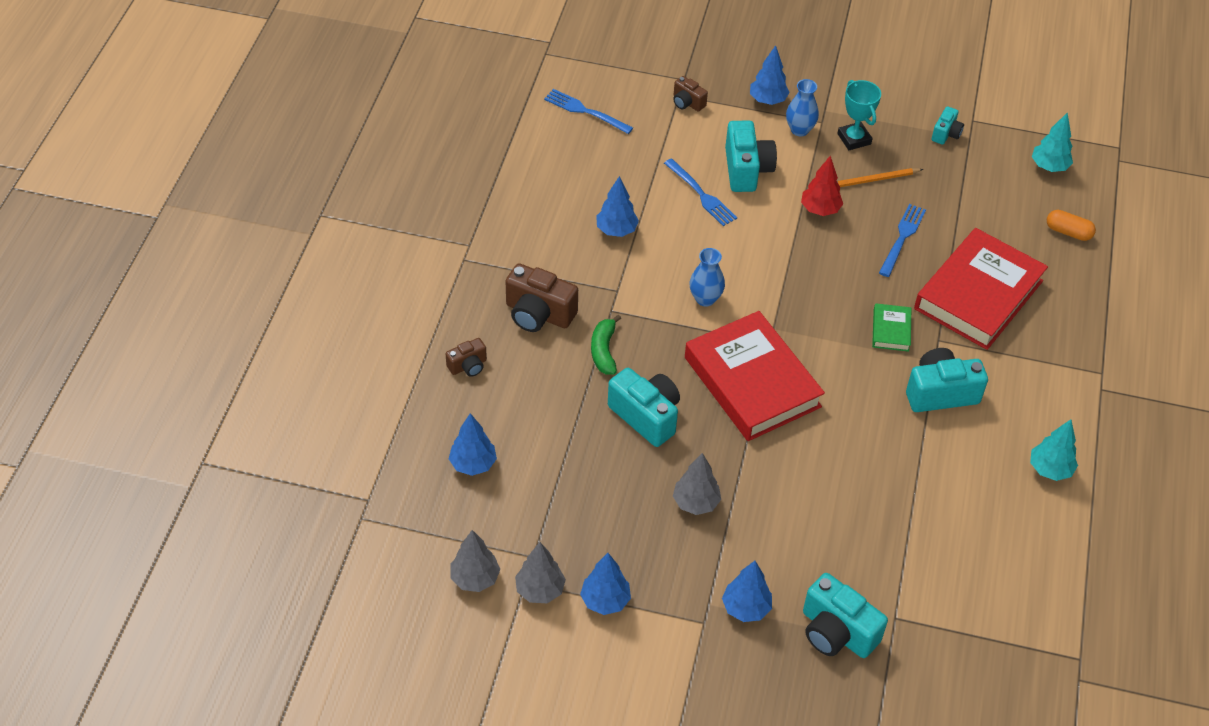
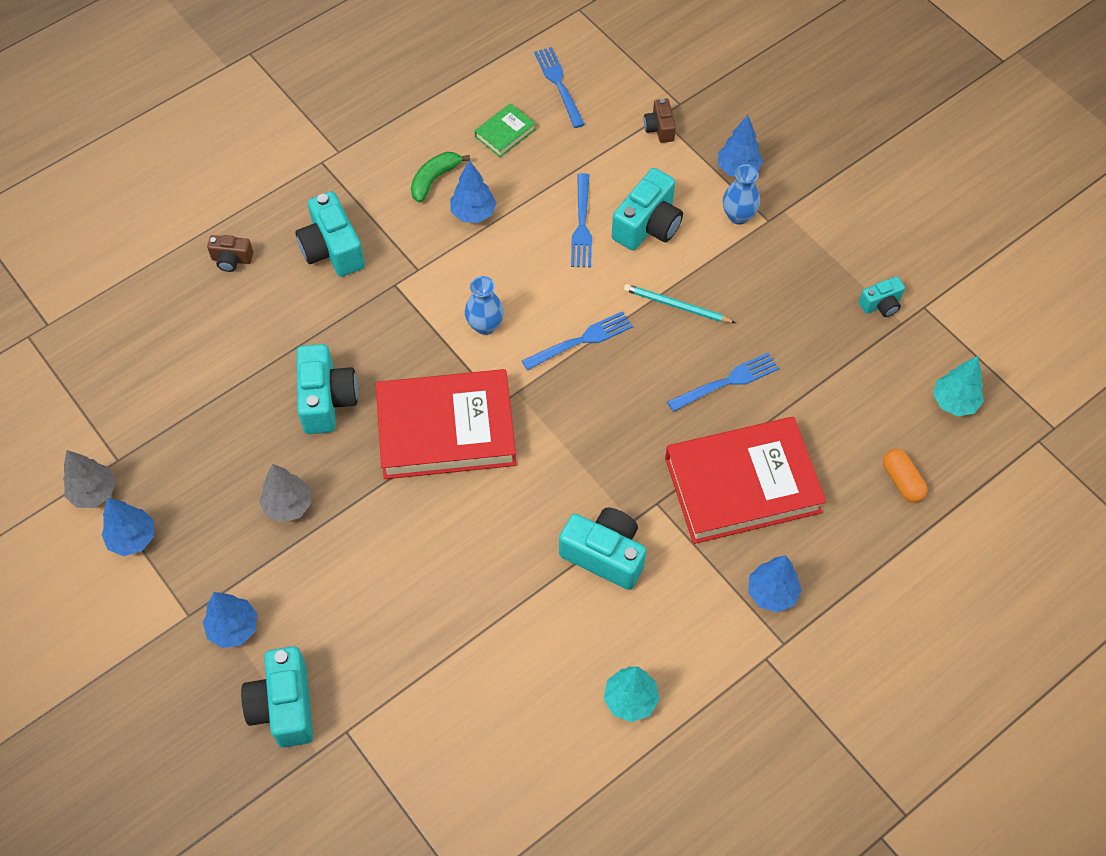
camera: 40 degrees right, 10 degrees up
blue tree [449,413,497,476] -> blue tree moved to [748,555,802,613]
grey tree [450,530,501,592] -> none
brown camera [505,263,578,332] -> turquoise camera [295,191,365,277]
green banana [591,315,621,374] -> green banana moved to [411,152,470,203]
red book [685,311,825,441] -> red book turned 75 degrees clockwise [376,369,517,479]
red tree [801,155,843,216] -> turquoise pencil [624,284,736,323]
turquoise trophy [837,80,881,150] -> none
orange pencil [837,168,923,187] -> none
green book [872,303,911,352] -> green book moved to [475,103,536,157]
none -> blue fork [522,311,633,371]

